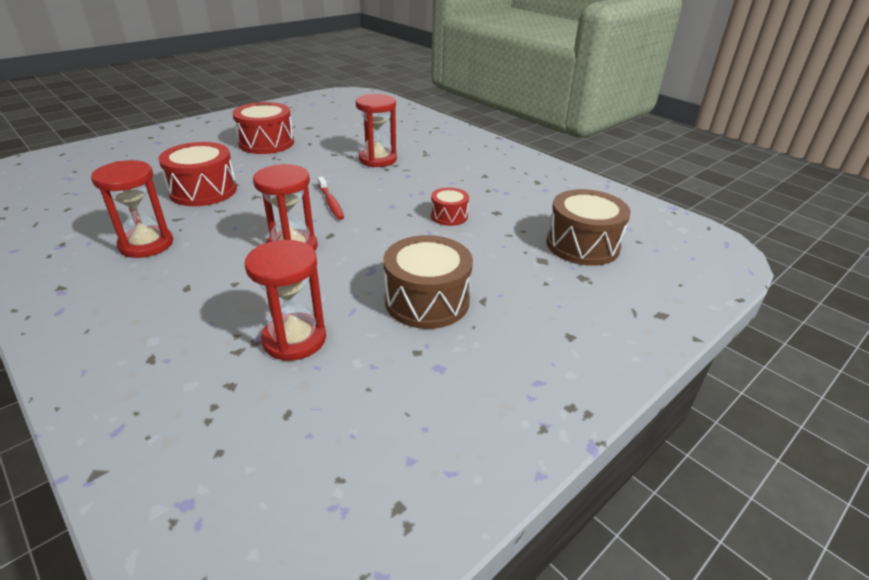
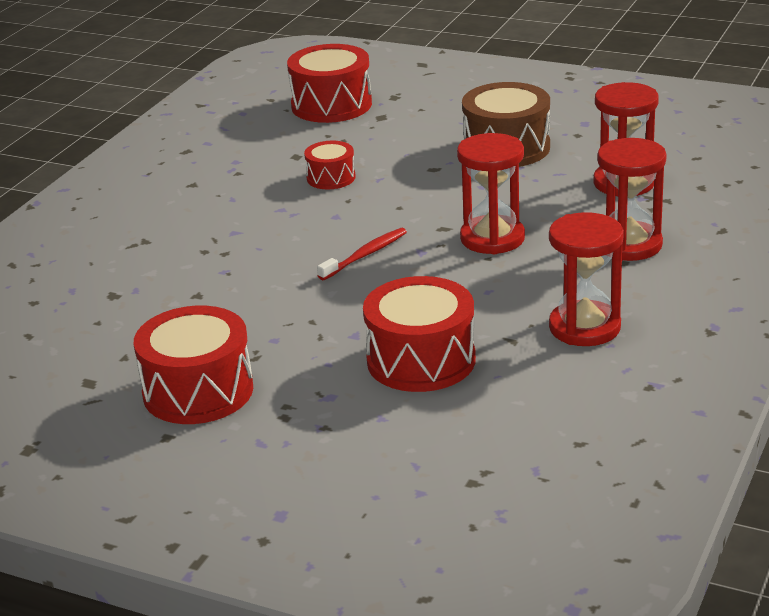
camera: 110 degrees left, 5 degrees down
red hourglass [356,94,397,167] -> red hourglass moved to [597,138,667,261]
brown drum [547,189,631,266] -> red drum [287,44,372,123]

